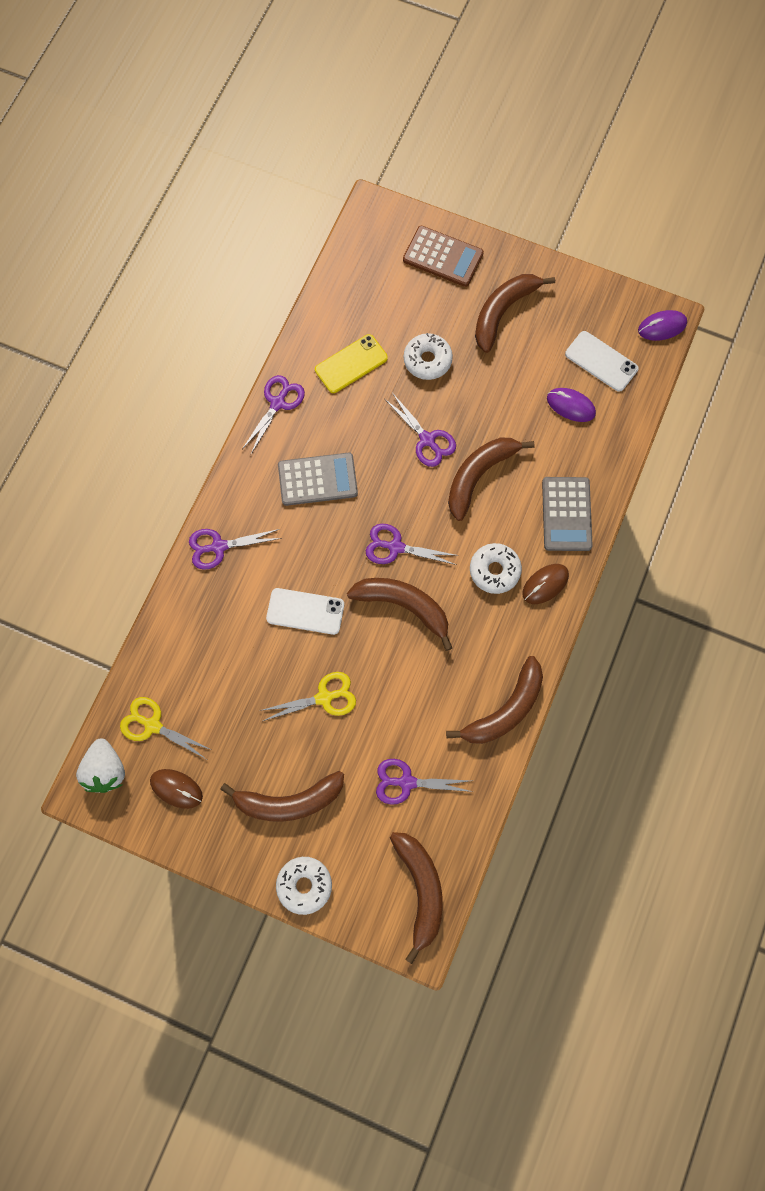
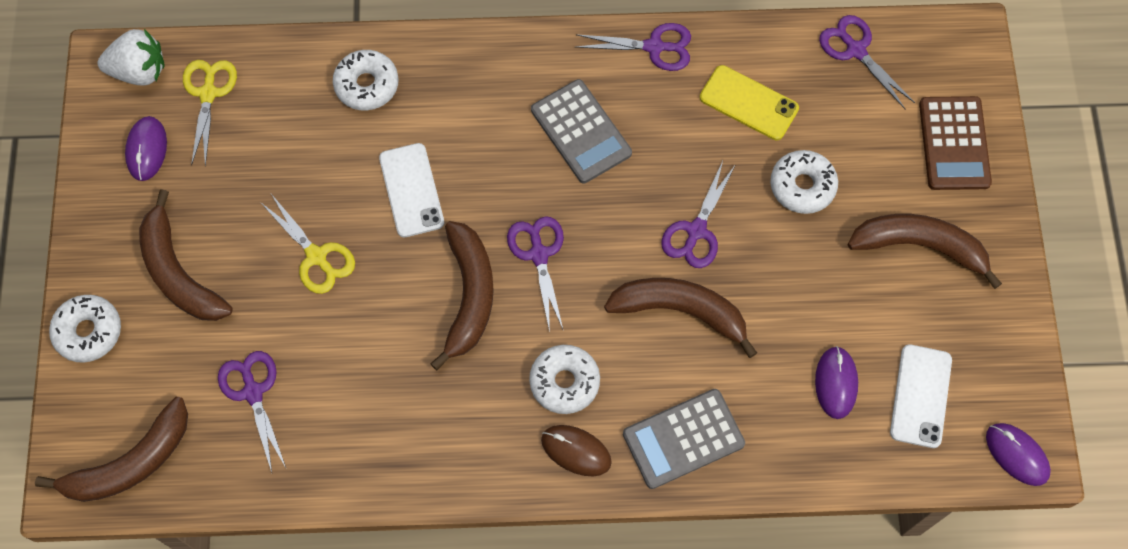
camera: 65 degrees right, 5 degrees down
white strawberry [76,739,125,793] -> white strawberry turned 150 degrees counterclockwise [98,29,165,85]
brown mouse [150,769,203,809] -> purple mouse [125,116,167,181]
purple scissors [189,529,282,570] -> purple scissors moved to [819,15,915,109]
brown banana [446,656,543,744] -> none
none -> white donut [333,50,399,110]

